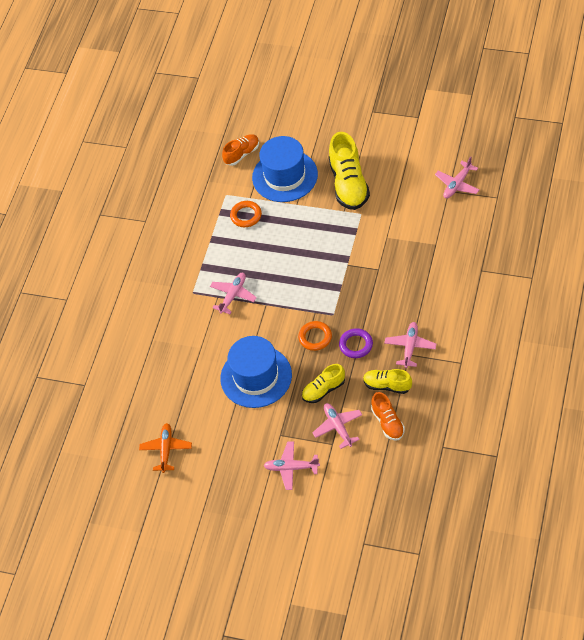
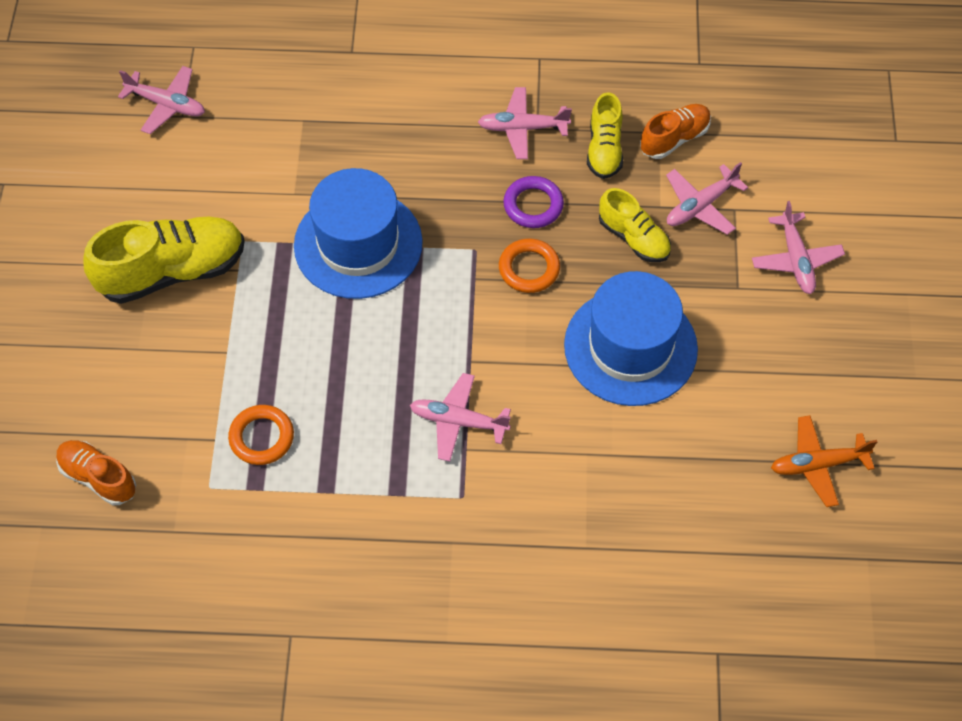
camera: 110 degrees left, 5 degrees up
blue hat [252,136,318,202] -> blue hat moved to [294,168,423,299]

